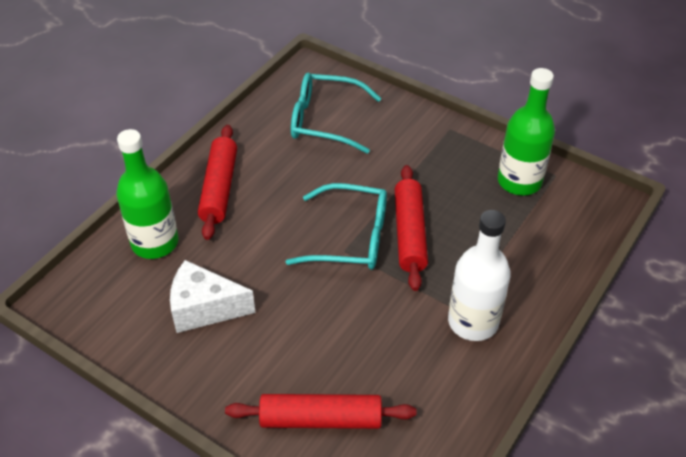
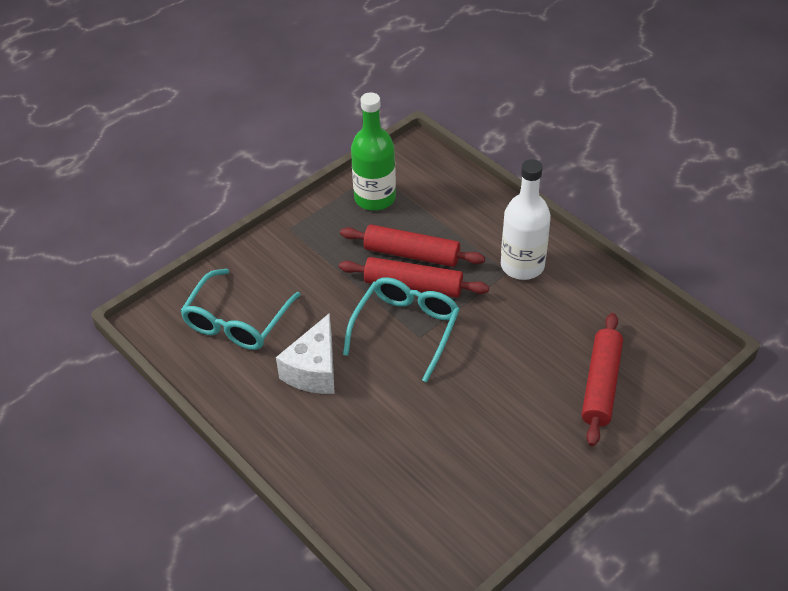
camera: 75 degrees left, 0 degrees up
green bottle [116,129,178,259] -> none
white cheese [170,260,256,333] -> white cheese moved to [276,313,335,394]
red rolling pin [198,125,237,240] -> red rolling pin moved to [340,224,485,267]

